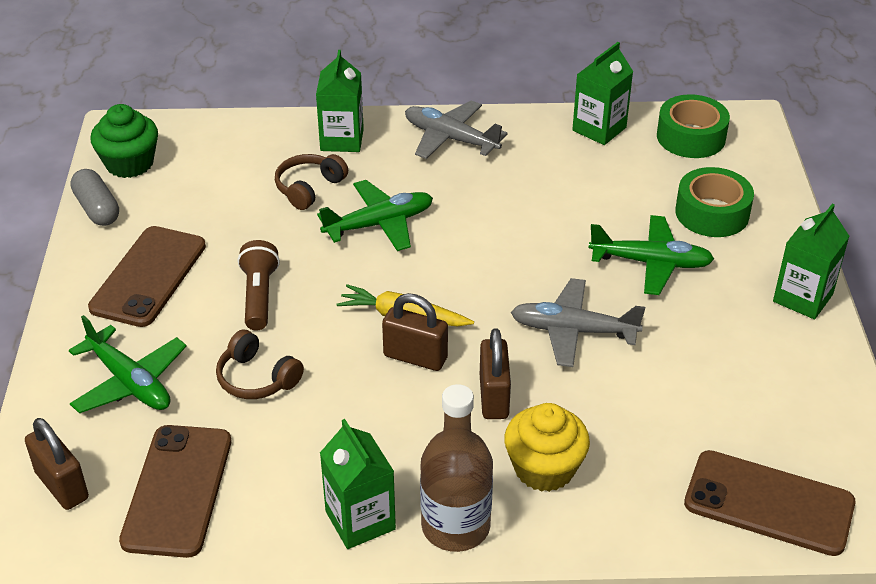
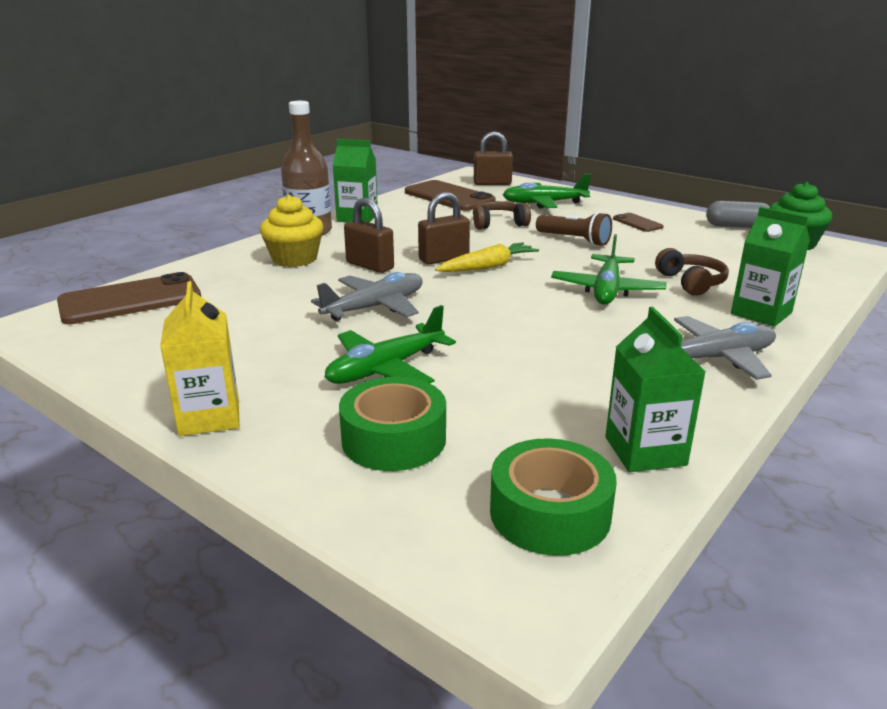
camera: 130 degrees right, 15 degrees down
brown phone [88,226,206,327] -> brown phone [613,213,663,232], size x0.49
green carton [773,204,849,319] -> yellow carton [160,281,240,436]

